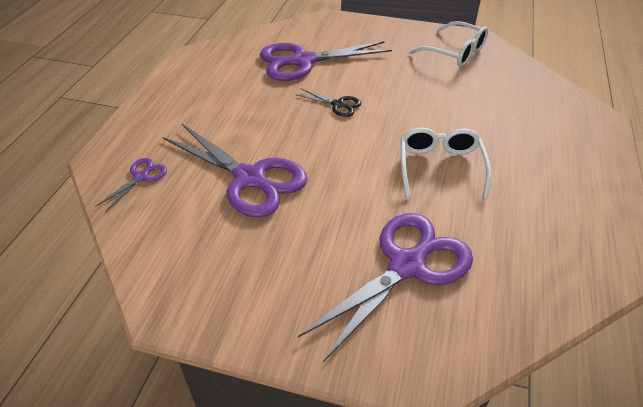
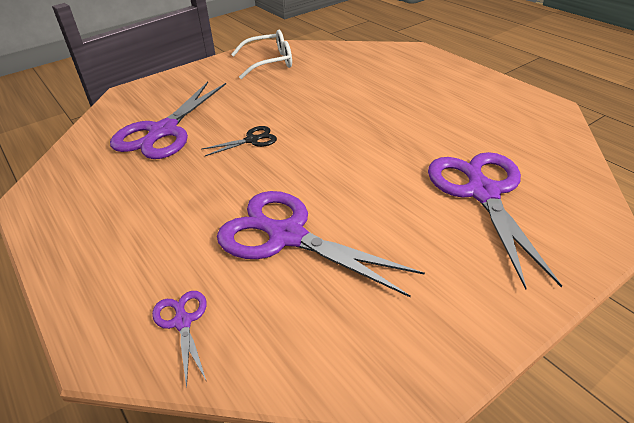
camera: 50 degrees left, 5 degrees down
purple scissors [163,124,308,218] -> purple scissors turned 135 degrees counterclockwise [217,191,425,297]
white glasses [401,128,491,199] -> none

